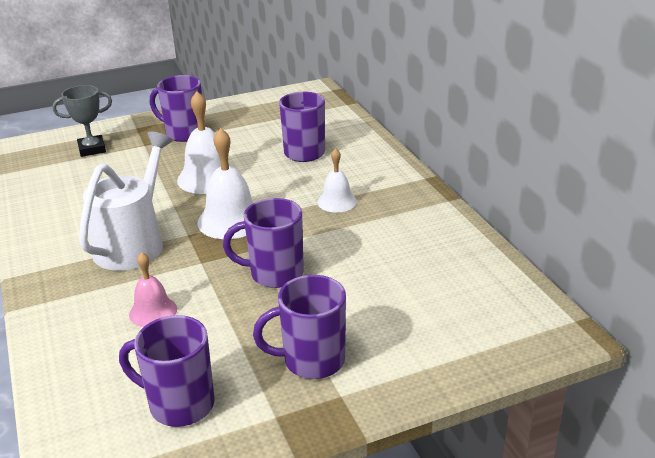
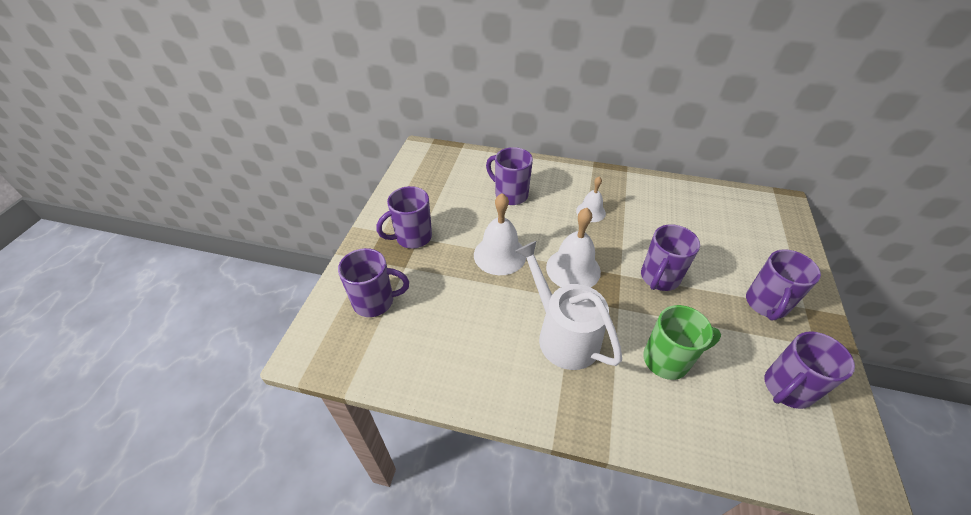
camera: 55 degrees left, 15 degrees up
grey trophy [53,85,112,157] -> purple mug [338,248,409,317]
pink bell [129,252,177,327] -> green mug [643,305,721,380]

